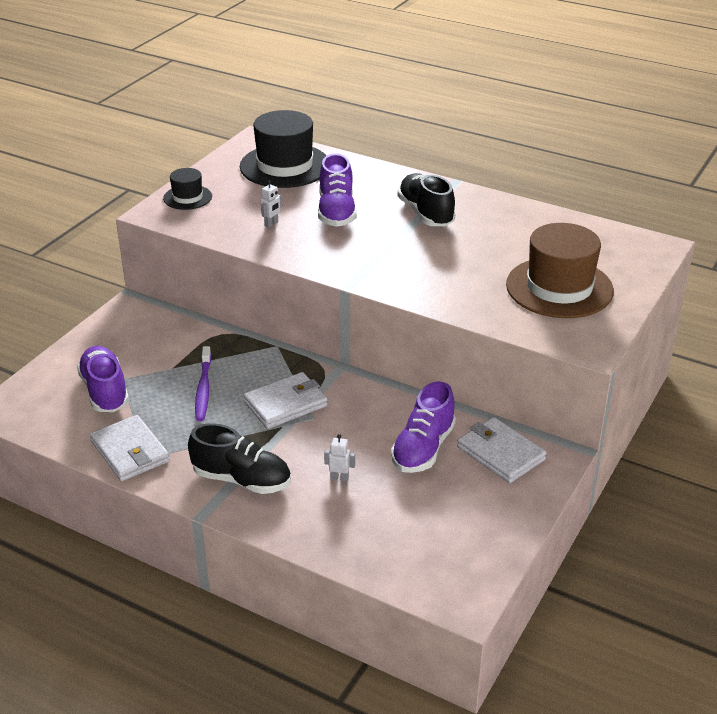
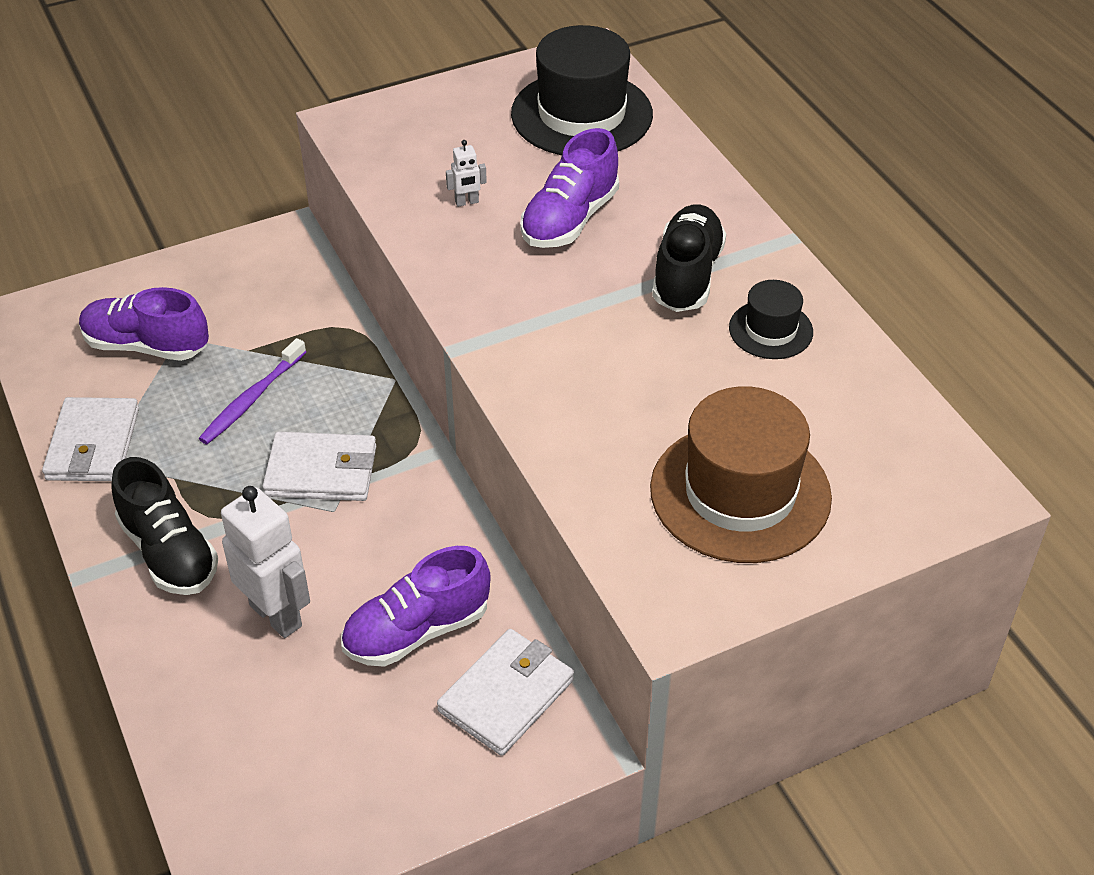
camera: 35 degrees right, 10 degrees up
purple shoe [77,346,129,412] -> purple shoe turned 90 degrees counterclockwise [79,287,209,361]
black hat [163,168,212,210] -> black hat moved to [729,280,813,359]
white robot [324,434,355,482] -> white robot [221,486,310,638], size x2.26
white wallet [457,417,546,483] -> white wallet turned 45 degrees clockwise [437,629,574,756]

